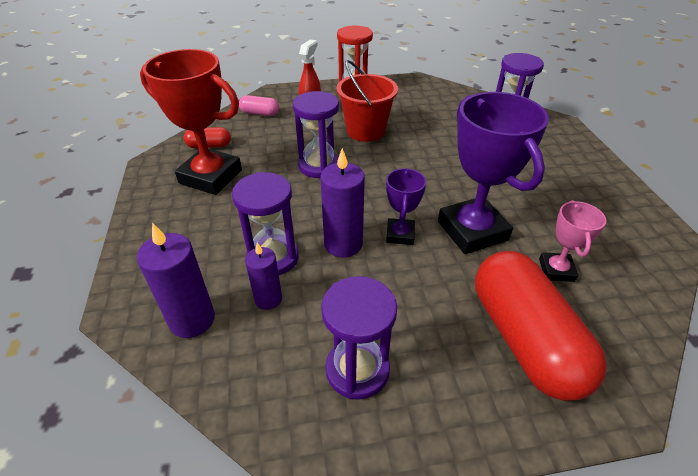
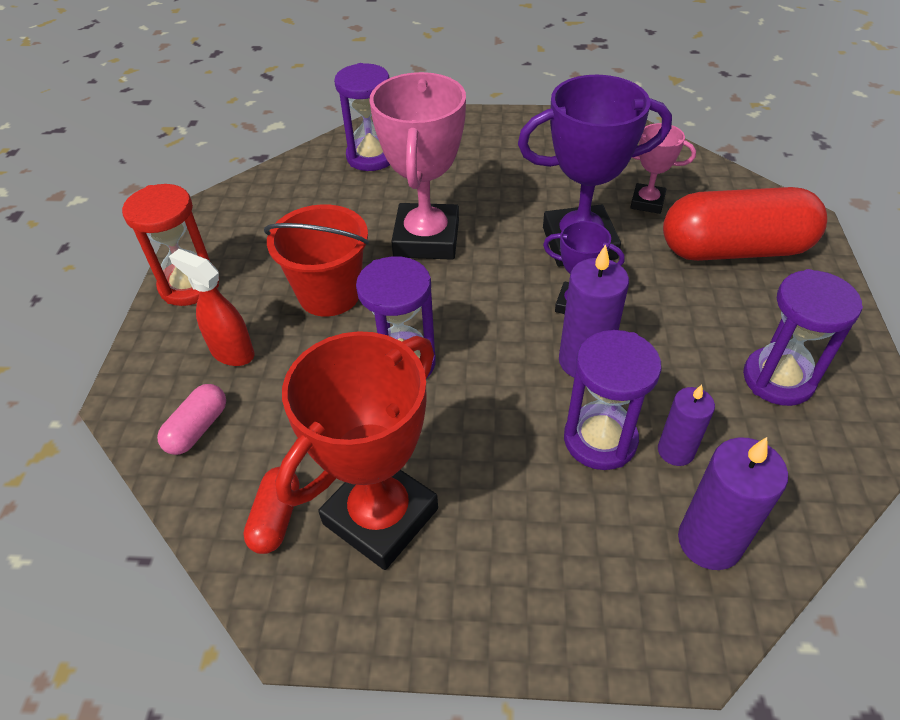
camera: 75 degrees left, 5 degrees up
none -> pink trophy [369,72,466,260]

